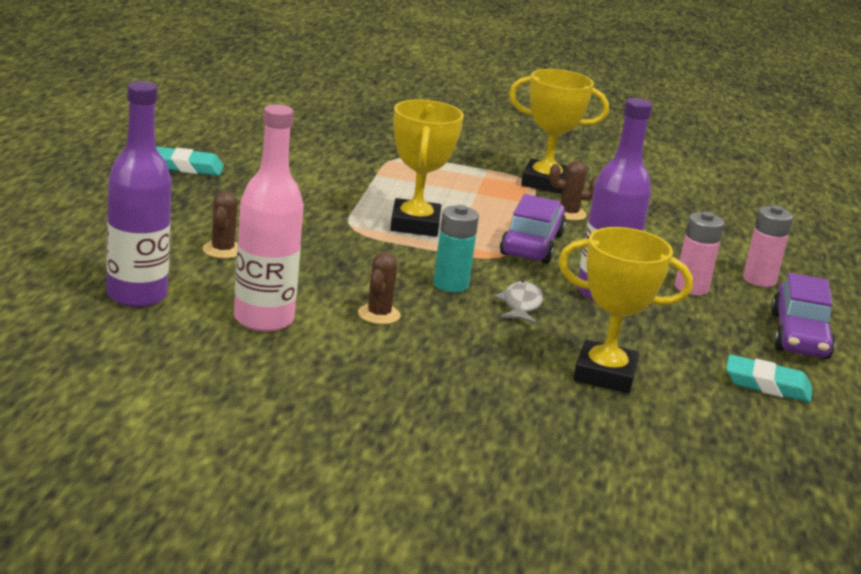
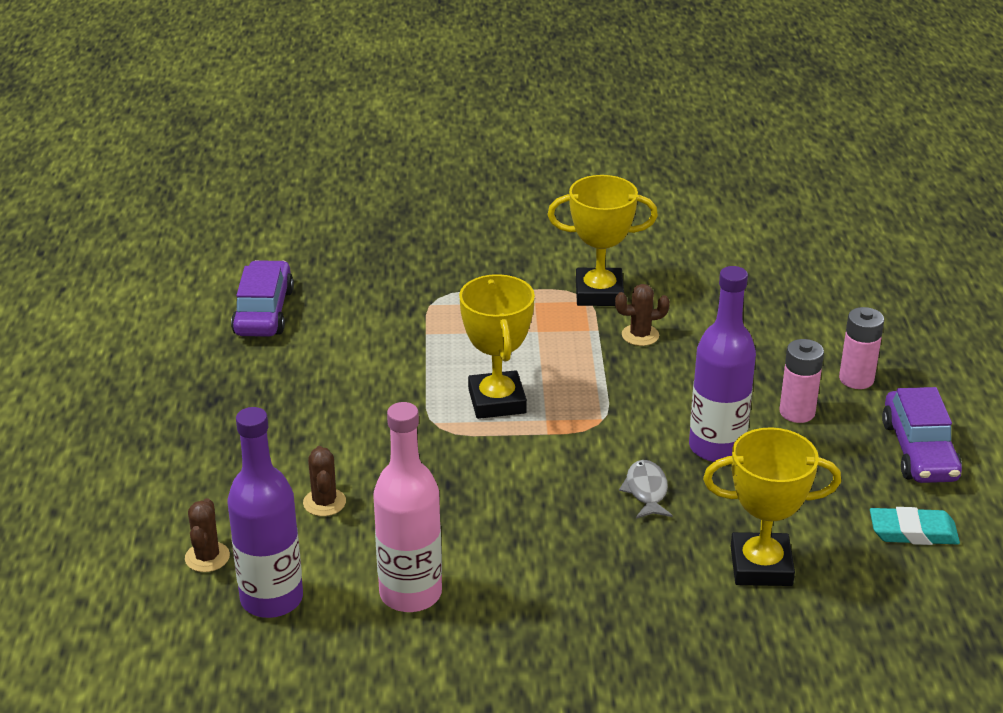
camera: 10 degrees left, 10 degrees up
turquoise eraser [156,147,224,176] -> none
brown cactus [358,252,401,325] -> brown cactus moved to [185,498,230,572]
turquoise battery [433,205,479,292] -> none
purple car [500,194,566,264] -> purple car moved to [231,260,294,337]

